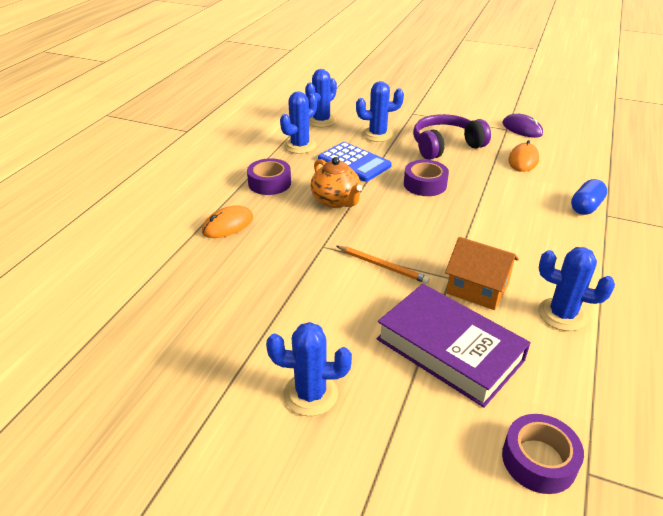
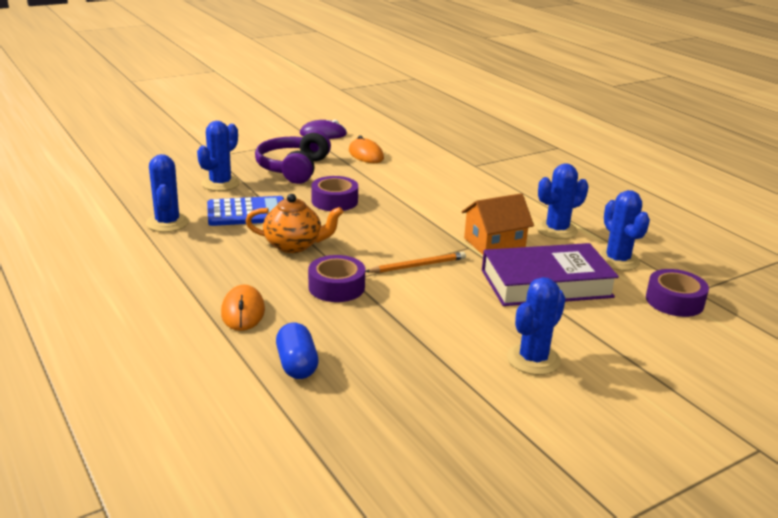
camera: 55 degrees left, 10 degrees down
purple tape [247,158,291,195] -> purple tape moved to [308,255,365,302]
blue cactus [305,69,337,127] -> blue cactus moved to [598,190,650,271]
blue capsule [571,179,607,215] -> blue capsule moved to [276,323,319,379]

